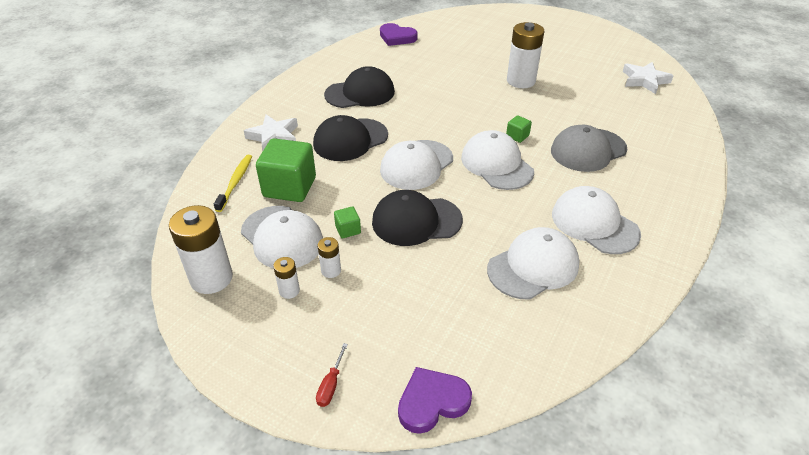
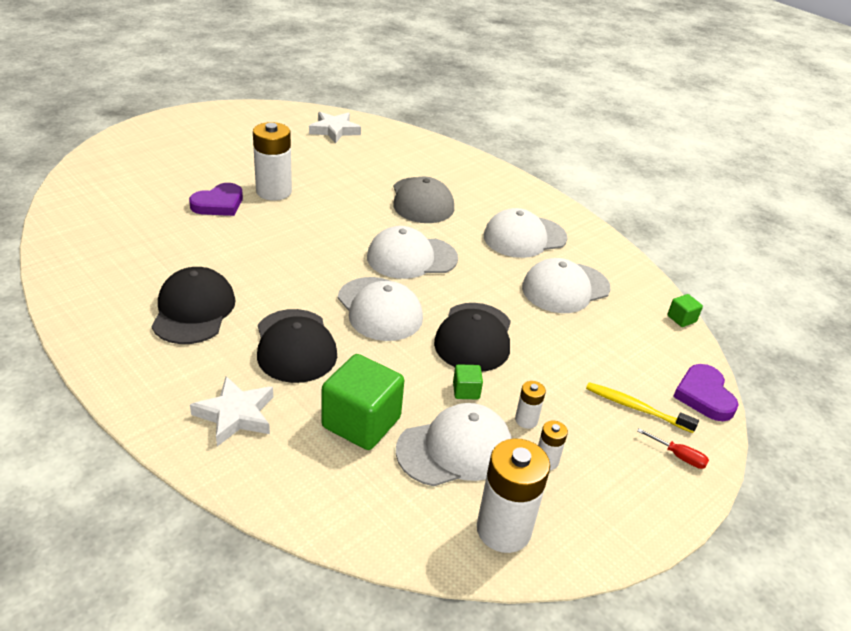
camera: 75 degrees left, 5 degrees down
yellow toothbrush [214,155,252,212] -> yellow toothbrush moved to [586,382,699,433]
purple heart [380,23,418,46] -> purple heart moved to [189,183,243,216]
white cap [487,227,579,299] -> white cap turned 105 degrees counterclockwise [522,258,610,313]
green cube [506,115,532,143] -> green cube moved to [668,294,703,327]

